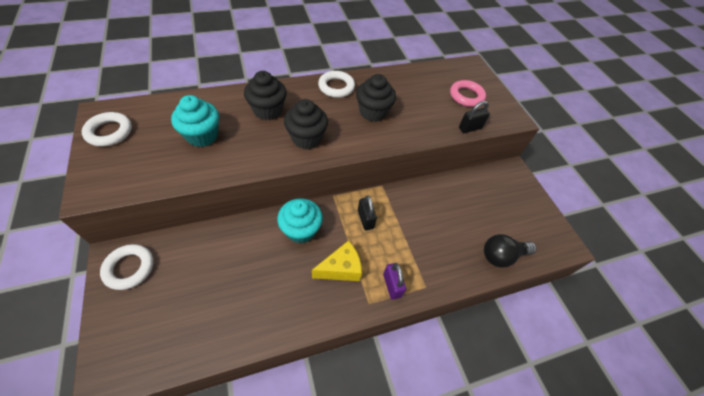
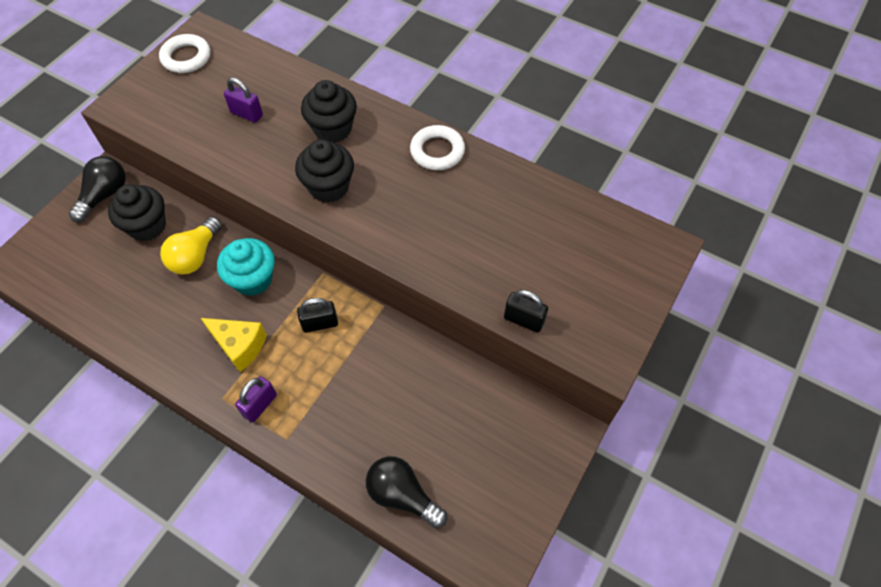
camera: 55 degrees right, 5 degrees up
white ring [100,244,153,290] -> black light bulb [69,156,126,222]
turquoise cupcake [171,95,219,147] -> purple padlock [224,78,263,123]
black cupcake [356,74,396,122] -> black cupcake moved to [108,185,166,241]
black padlock [358,196,377,231] -> black padlock turned 45 degrees clockwise [297,298,338,333]
pink ring [450,80,486,107] -> none
none -> yellow light bulb [160,217,222,275]

